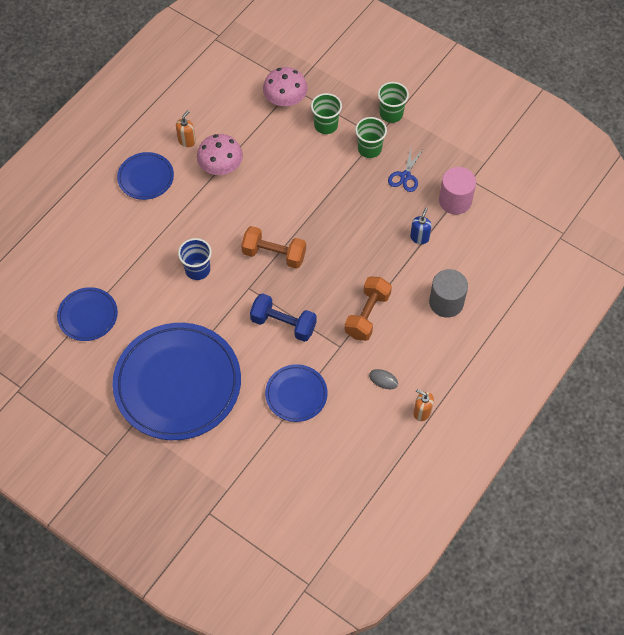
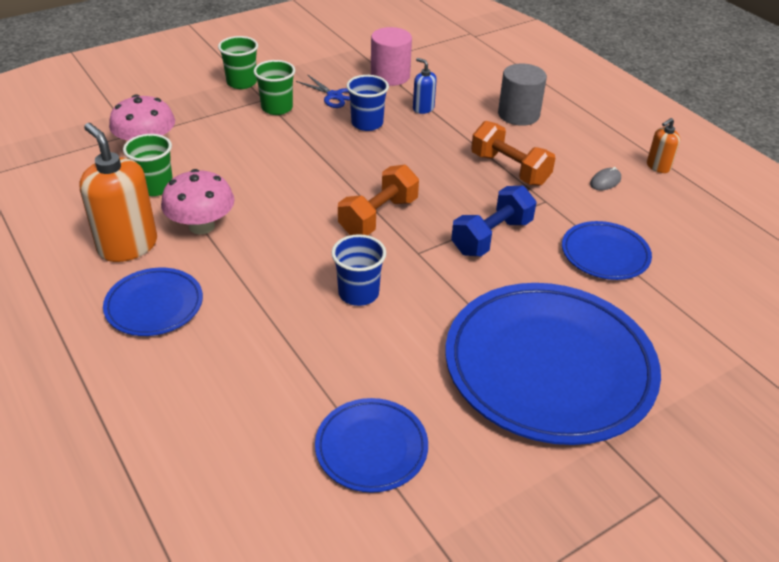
camera: 70 degrees left, 20 degrees down
orange soap dispenser [176,110,196,147] -> orange soap dispenser [79,123,157,262], size x2.00
green cup [311,93,342,134] -> green cup moved to [123,134,173,196]
none -> blue cup [346,75,389,131]

